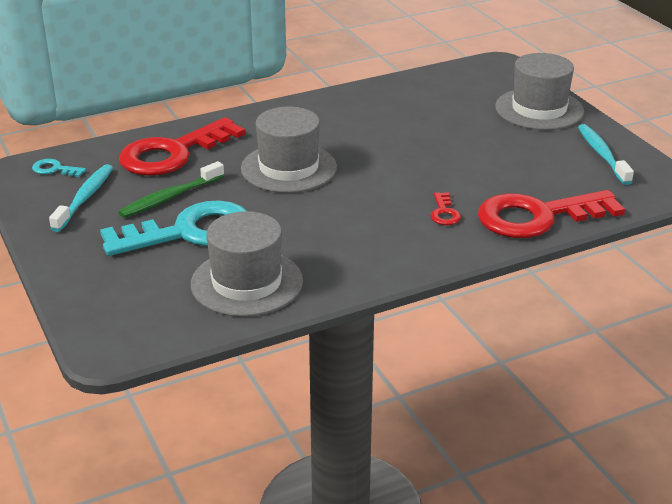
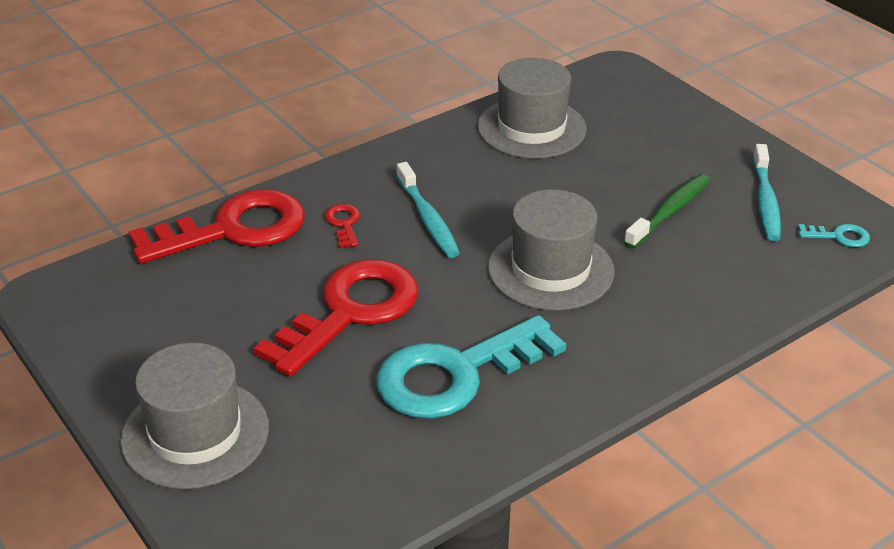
camera: 170 degrees right, 5 degrees up
turquoise key [100,200,247,256] -> turquoise key moved to [376,315,566,419]
red key [119,117,246,176] -> red key moved to [254,259,419,377]
turquoise toothbrush [578,124,634,185] -> turquoise toothbrush moved to [396,162,460,258]

